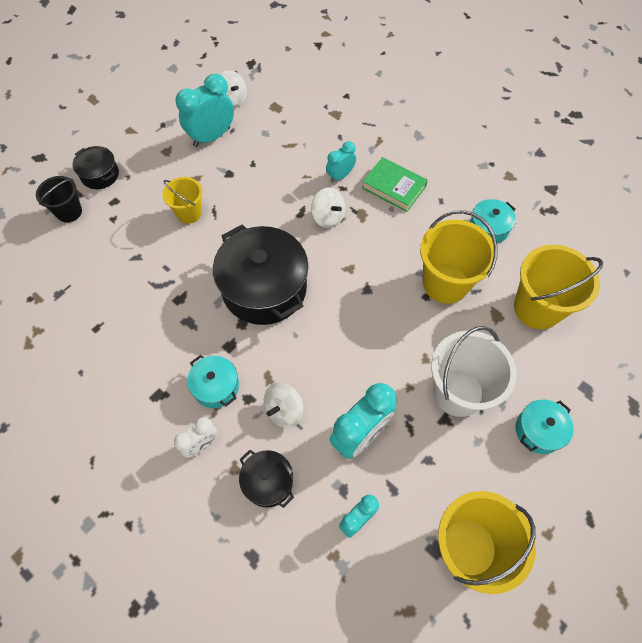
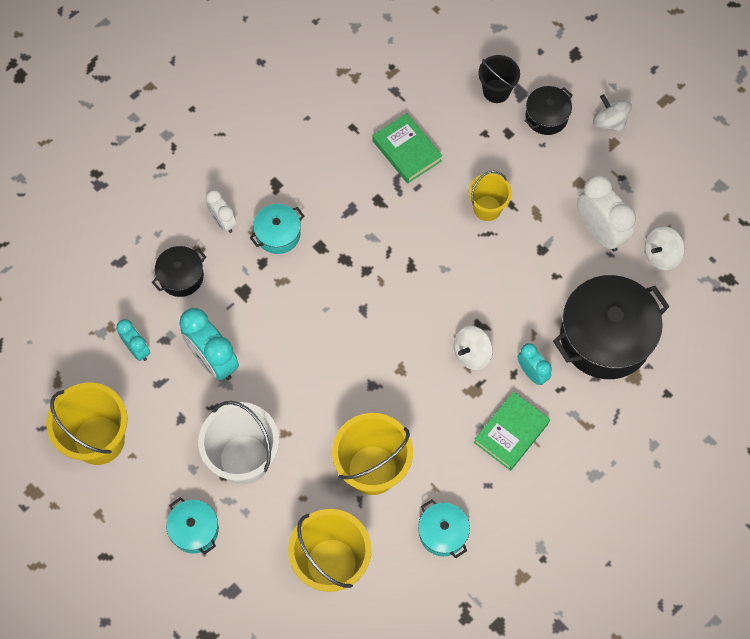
camera: 95 degrees right, 5 degrees up
turquoise clock [175,74,234,147] -> white clock [577,175,636,251]
black pot [213,224,309,325] -> black pot moved to [553,275,670,379]
white spinning top [264,383,304,428] -> white spinning top moved to [593,94,632,133]
none -> green book [373,113,442,183]

